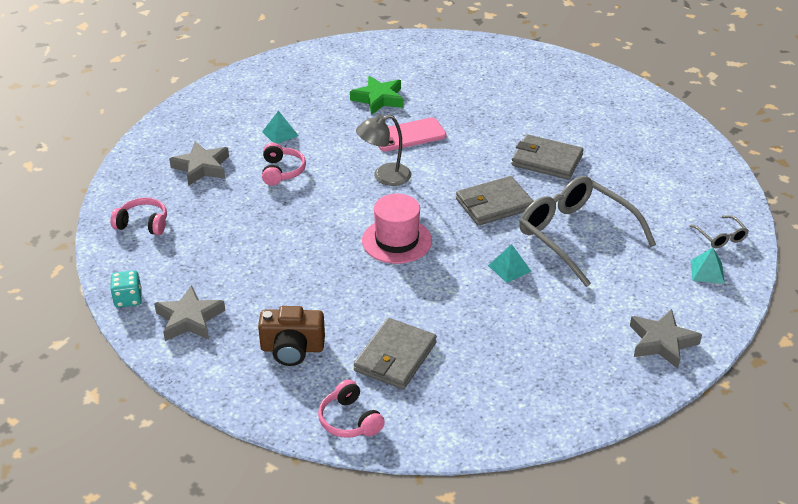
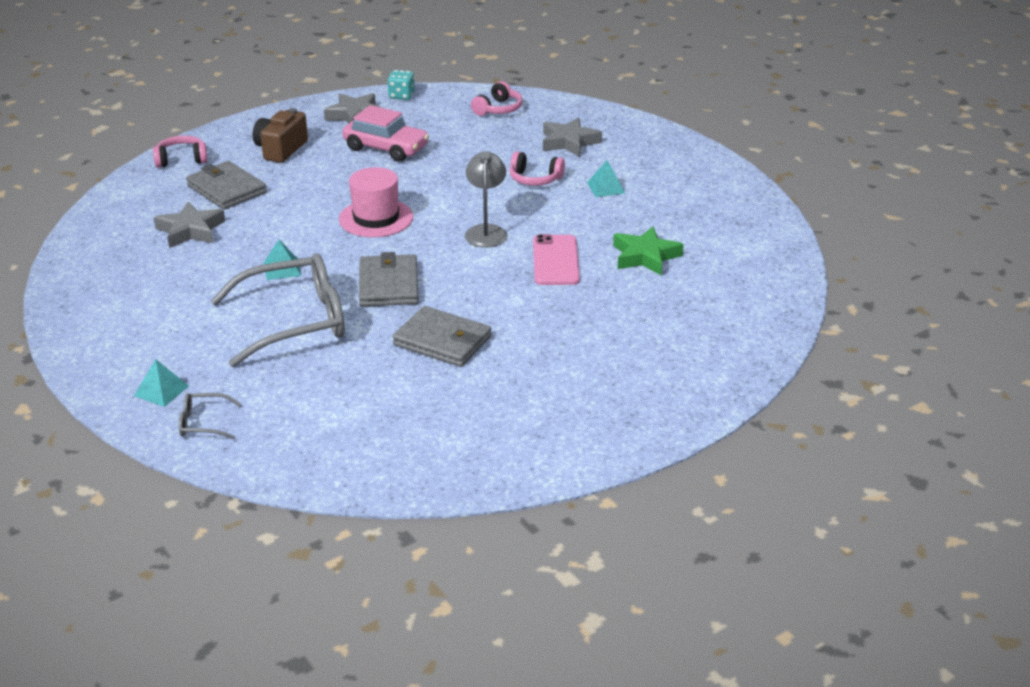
camera: 110 degrees right, 5 degrees down
grey wallet [511,134,584,180] -> grey wallet turned 75 degrees clockwise [393,306,492,367]
grey star [630,309,702,369] -> grey star moved to [153,202,225,248]
none -> pink car [342,105,429,162]

